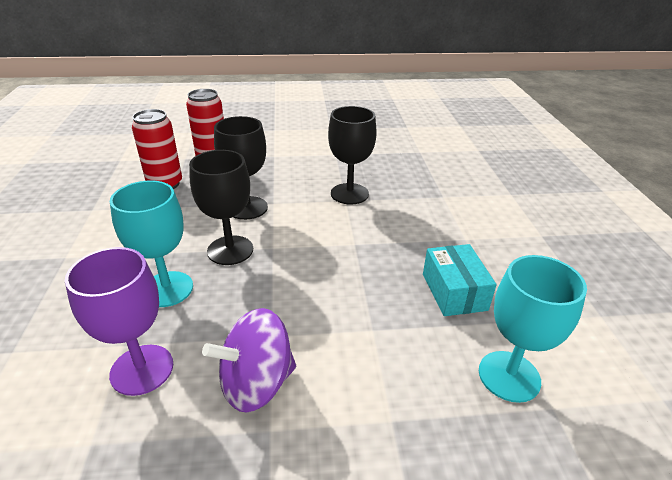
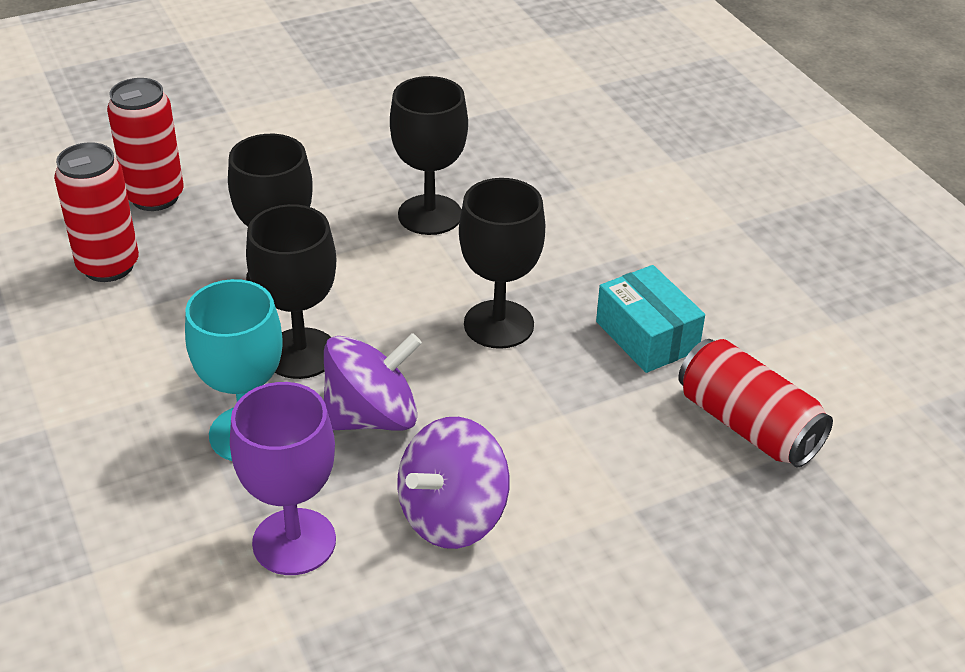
camera: 20 degrees left, 5 degrees up
turquoise goblet [479,255,587,403] -> red can [678,339,833,467]
none -> purple spinning top [324,333,422,431]
none -> black goblet [459,178,545,349]

